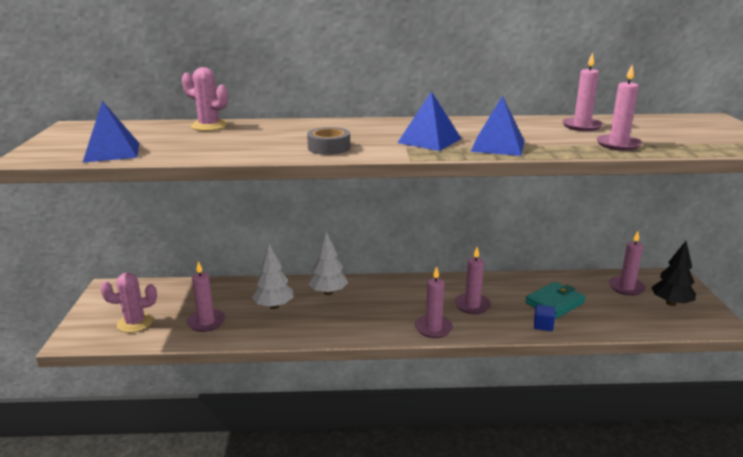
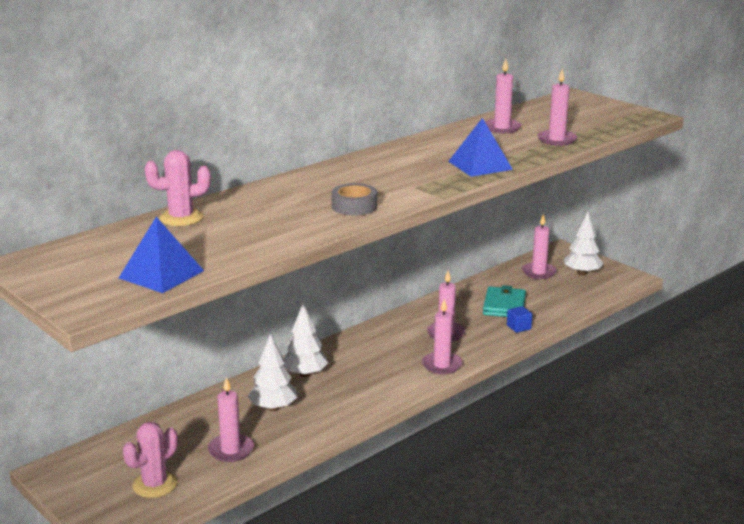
camera: 40 degrees left, 0 degrees up
blue pyramid [397,91,461,151] -> none
black tree [651,241,696,306] -> white tree [564,212,604,276]

